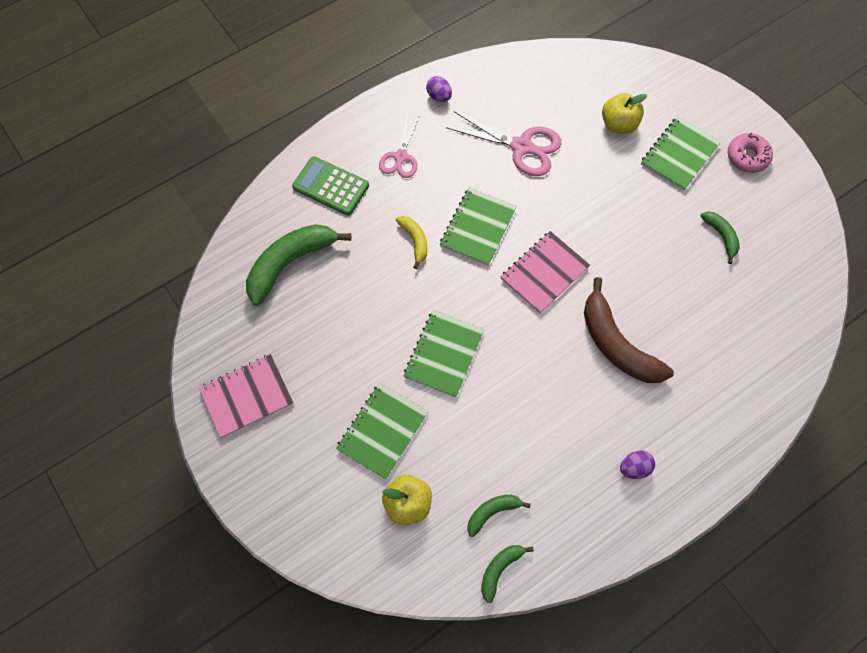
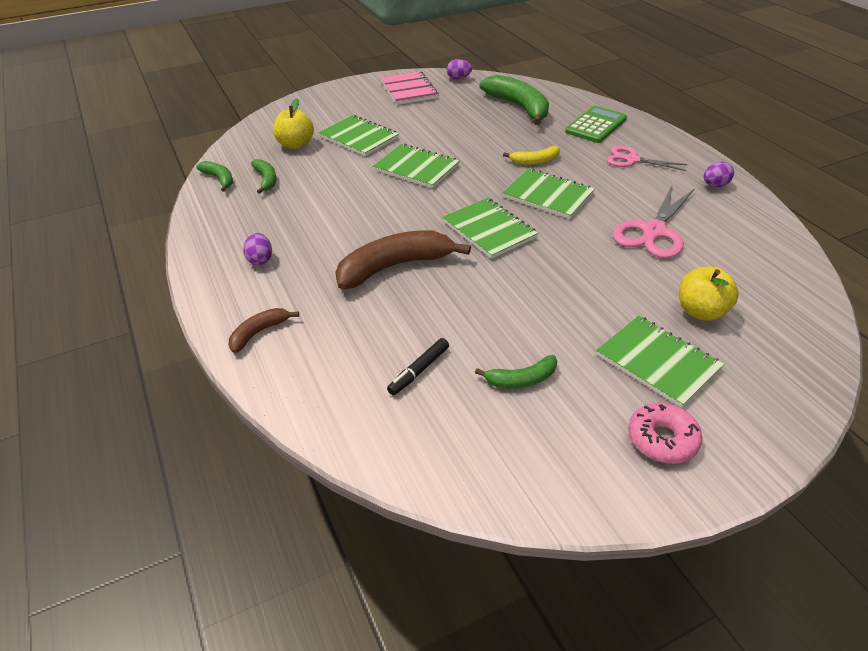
camera: 100 degrees right, 25 degrees down
pink notebook [501,231,590,313] -> green notebook [442,198,538,259]
none -> brown banana [229,308,299,353]
none -> black marker [387,338,449,395]
none -> purple egg [447,59,472,79]

